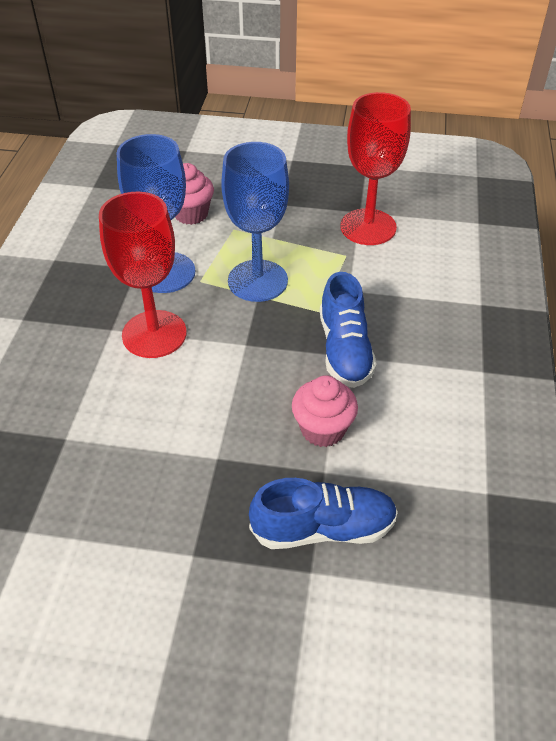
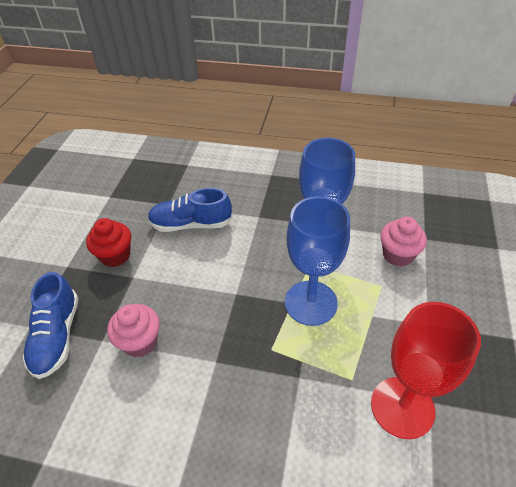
camera: 95 degrees right, 0 degrees up
red goblet [99,192,187,358] -> none
blue shoe [320,272,377,388] -> blue shoe moved to [148,188,233,232]
none -> red cupcake [86,218,131,267]

